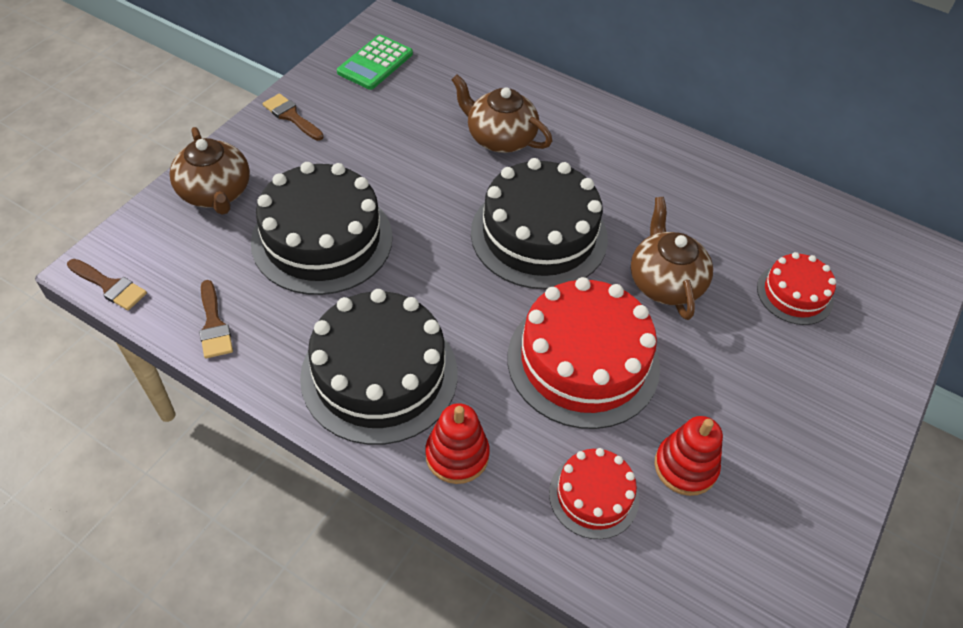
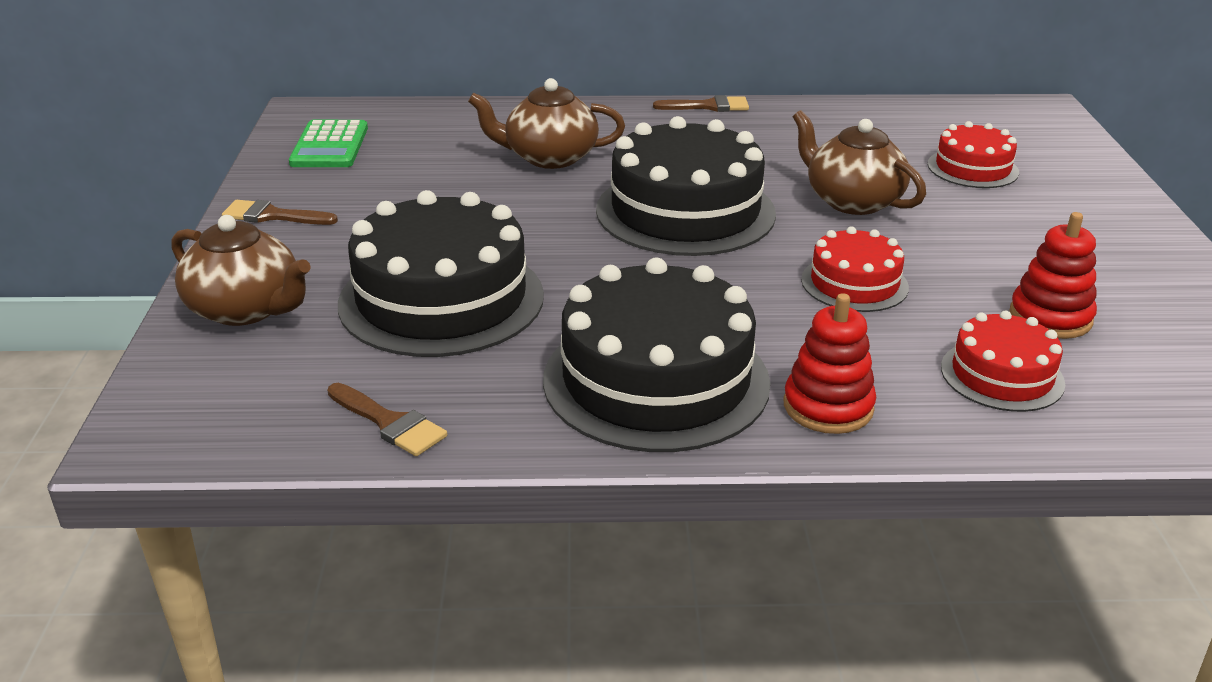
camera: 30 degrees left, 20 degrees down
brown brush [67,259,147,310] -> brown brush moved to [653,95,749,112]
red cake [508,277,660,429] -> red cake [801,226,909,312], size x0.53

